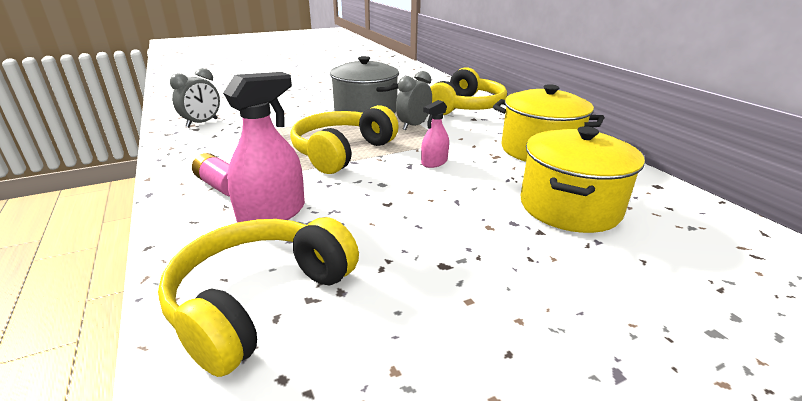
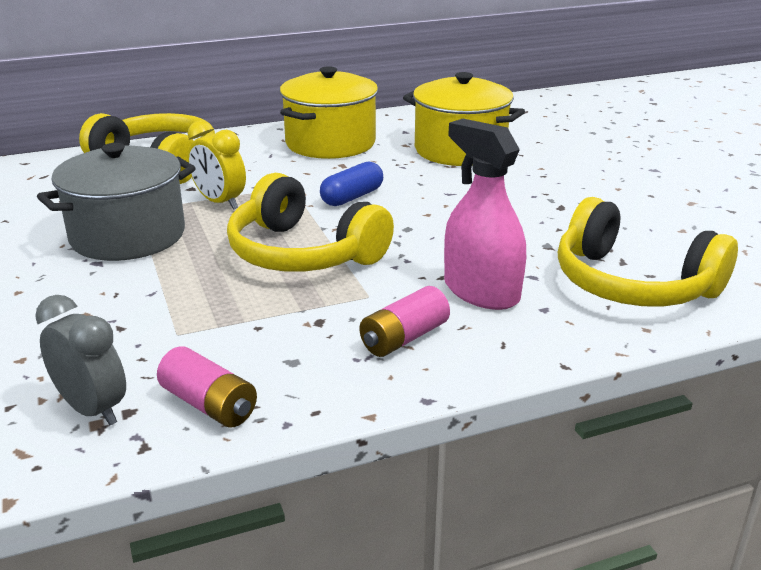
camera: 85 degrees left, 0 degrees up
grey clock [396,71,432,130] -> yellow clock [188,120,246,210]
pink spray bottle [421,100,449,168] -> blue capsule [320,161,383,206]
none -> pink battery [157,346,257,427]

